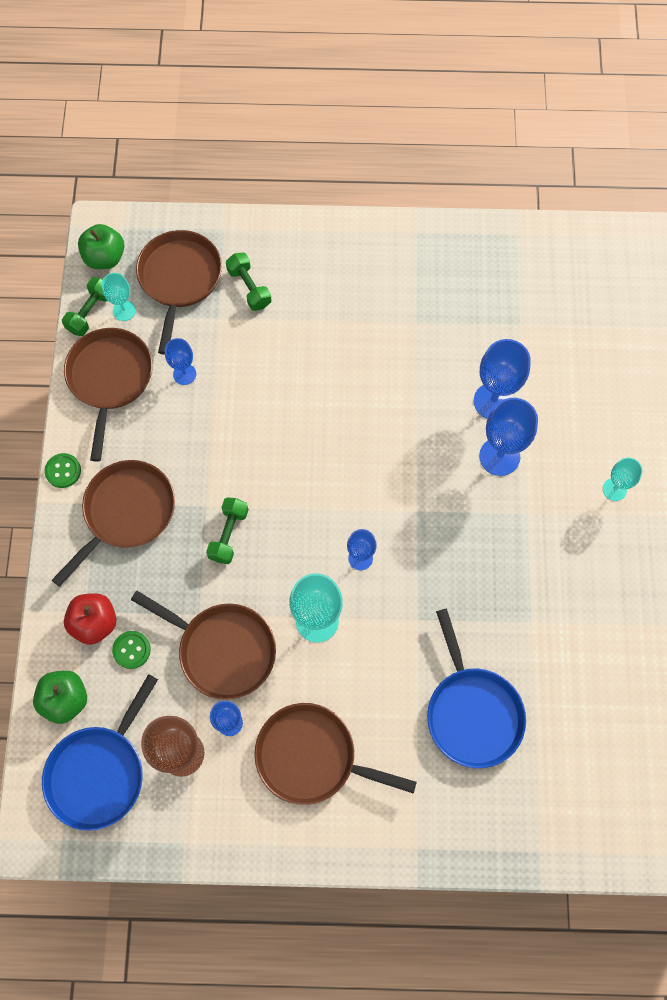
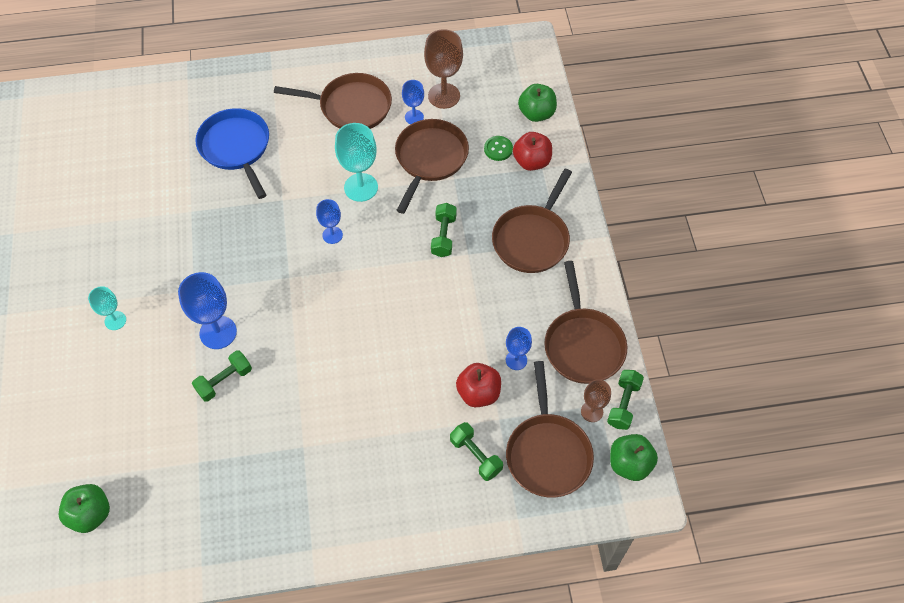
camera: 170 degrees right, 10 degrees down
blue pan [42,674,158,831] -> none
green button [44,453,81,488] -> none
turquoise goblet [102,273,136,321] -> brown goblet [581,379,611,422]
brown pan [131,591,276,700] -> brown pan turned 90 degrees clockwise [395,119,469,214]
blue goblet [474,339,531,419] -> green dumbbell [192,350,252,402]
none -> green apple [58,484,110,533]
none -> red apple [456,363,501,407]

